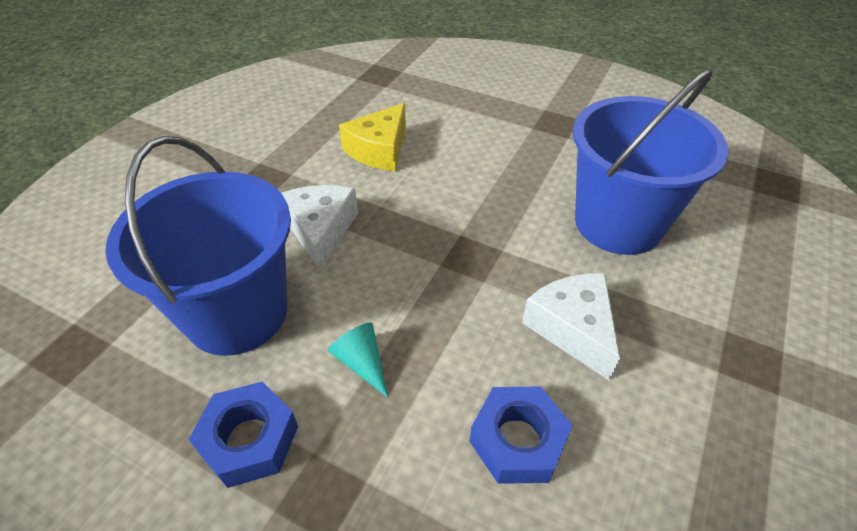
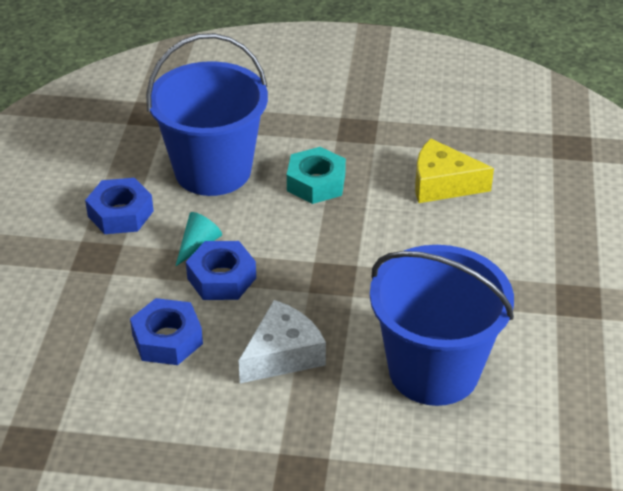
camera: 70 degrees right, 5 degrees down
white cheese [281,185,358,271] -> turquoise nut [287,147,346,204]
none -> blue nut [186,241,256,300]

